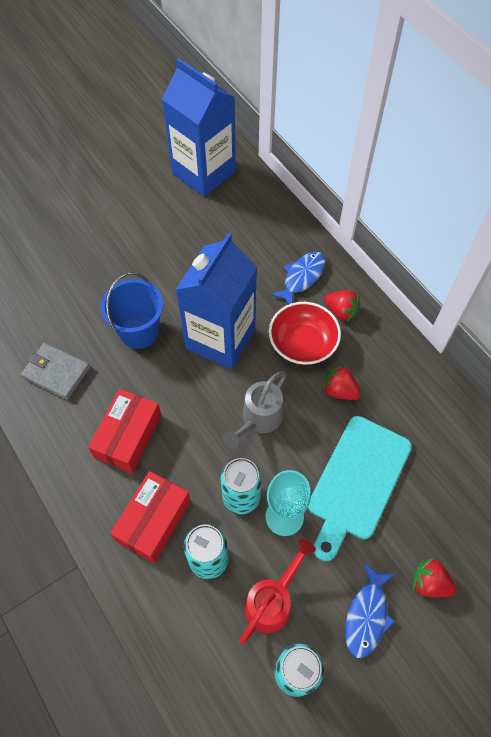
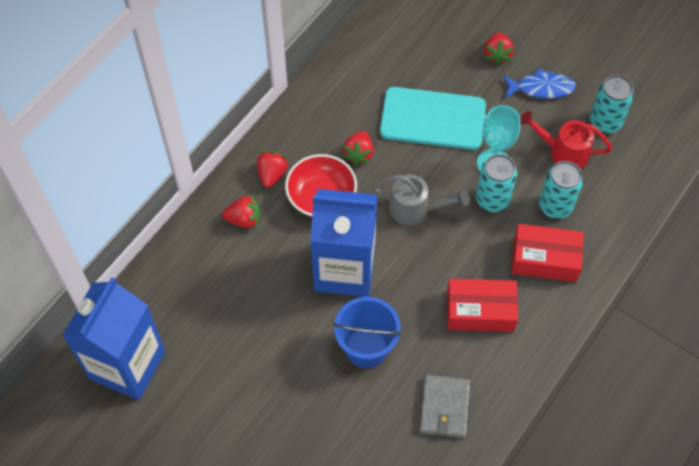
camera: 110 degrees left, 0 degrees up
blue fish [270,252,326,304] -> red strawberry [222,194,260,228]

